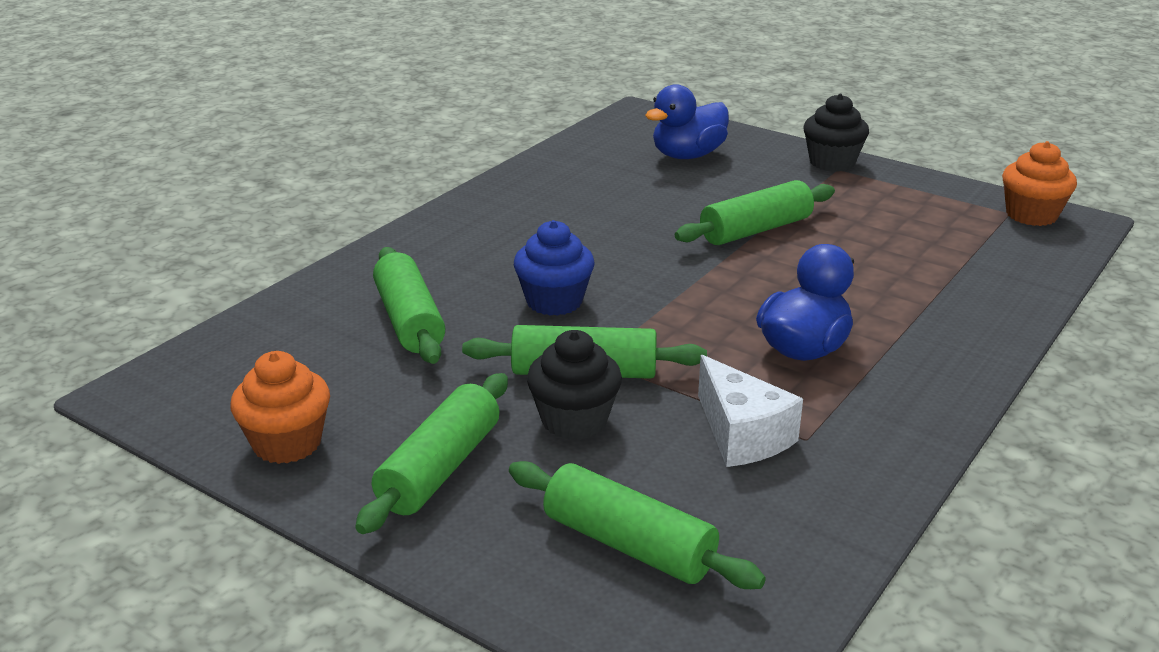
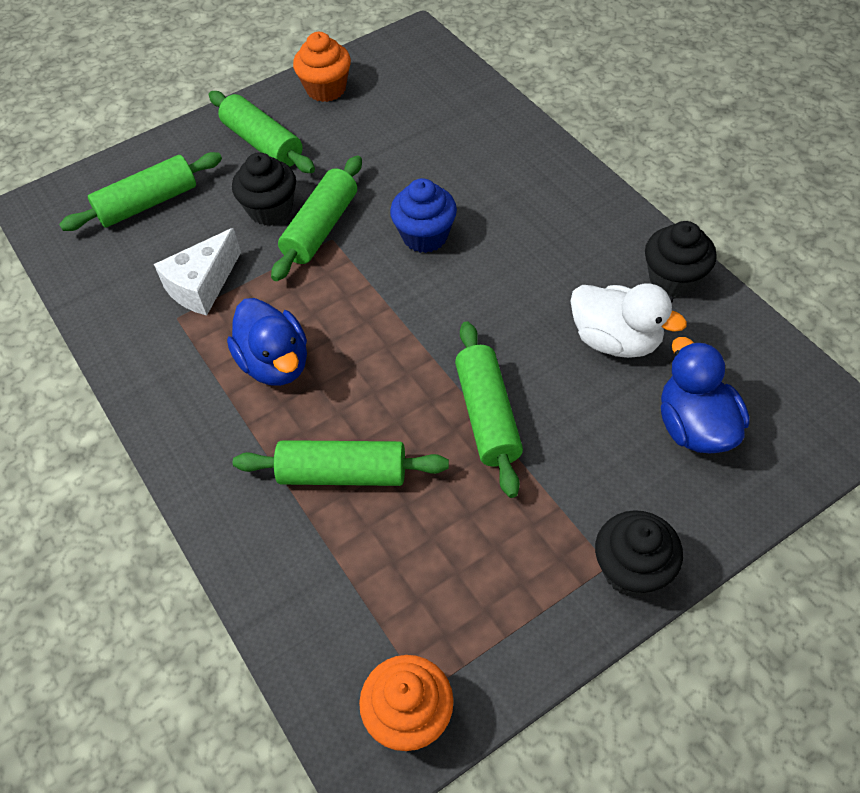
camera: 115 degrees right, 25 degrees up
green rolling pin [373,247,445,364] -> green rolling pin moved to [233,440,449,486]
white cheese [698,355,803,467] -> white cheese turned 45 degrees counterclockwise [154,228,241,315]
none -> white duck [570,283,687,358]
none -> black cupcake [645,221,717,297]

